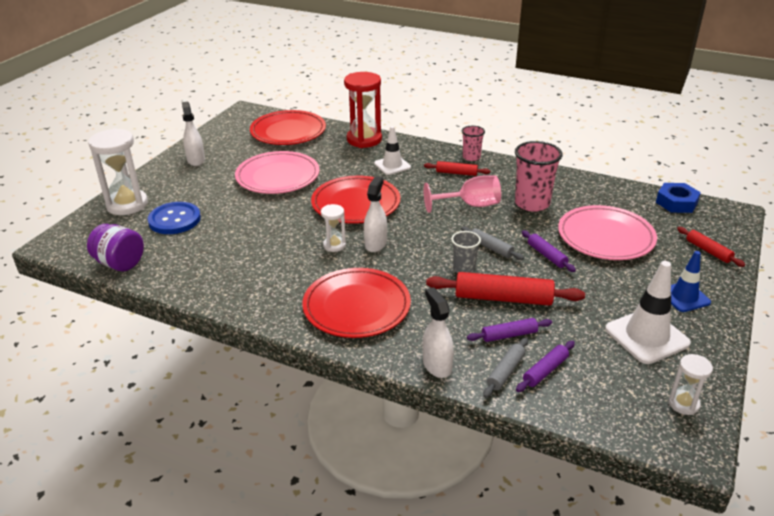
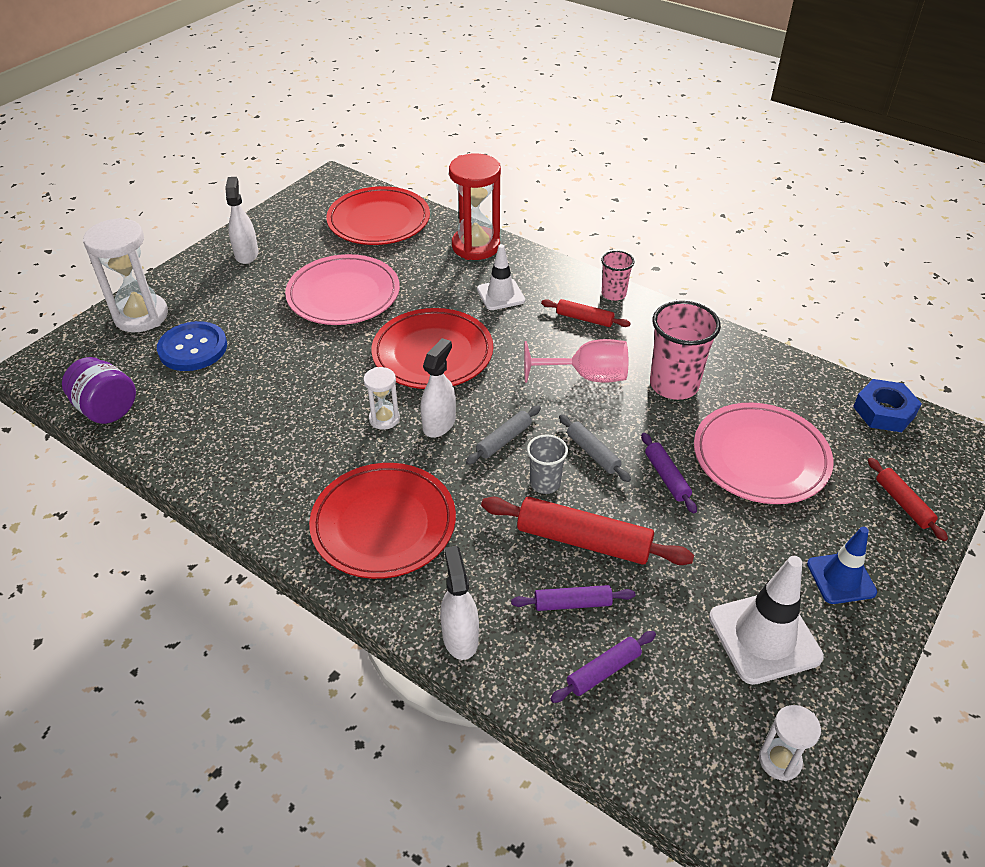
camera: 10 degrees right, 10 degrees up
grey rolling pin [483,338,528,398] -> grey rolling pin moved to [466,405,541,465]

